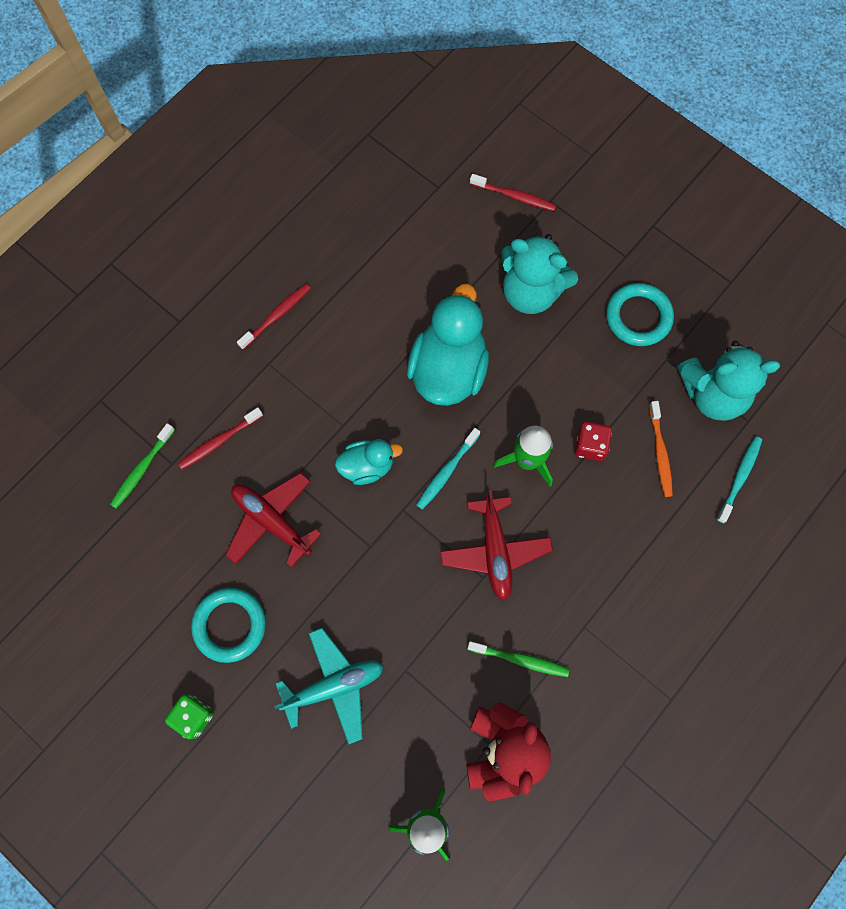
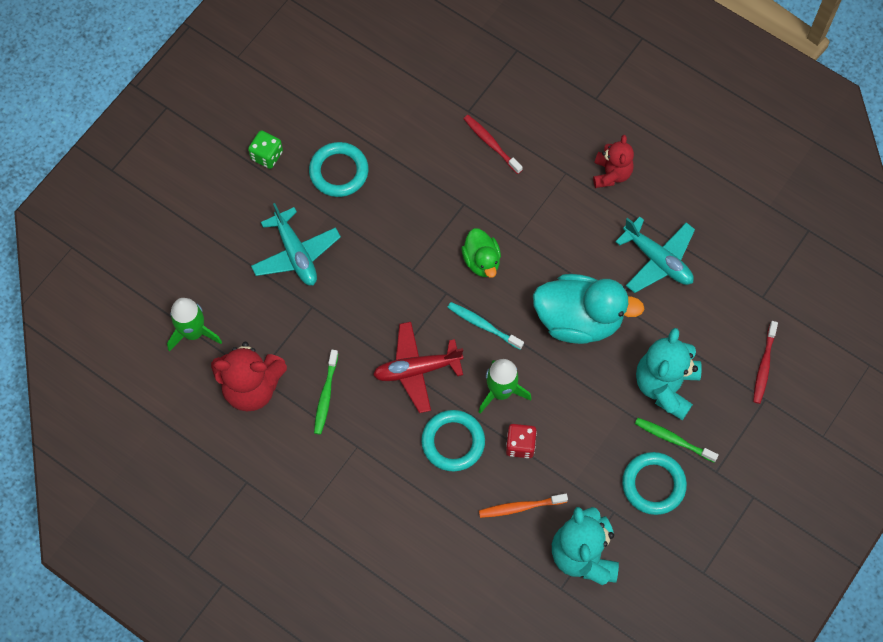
camera: 85 degrees right, 5 degrees down
green toothbrush [110,423,175,509] -> green toothbrush moved to [635,418,719,462]
red plane [225,473,322,568] -> none
red toothbrush [237,284,311,350] -> red teddy bear [593,135,634,188]
turquoise duck [335,439,403,485] -> green duck [461,228,501,278]
turquoise toothbrush [717,436,762,523] -> none
none -> turquoise ring [421,410,485,471]
none -> turquoise plane [615,217,695,293]

